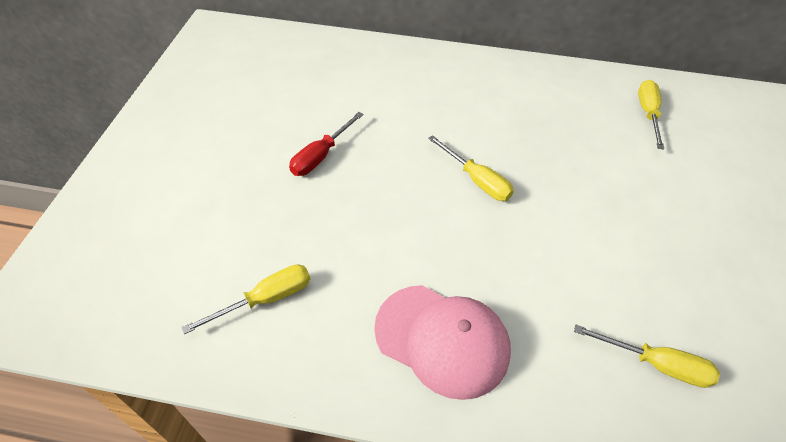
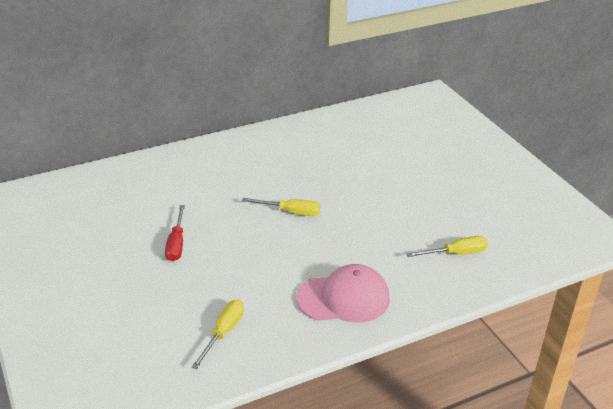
camera: 35 degrees left, 15 degrees down
yellow screwdriver [638,80,664,149] -> none

